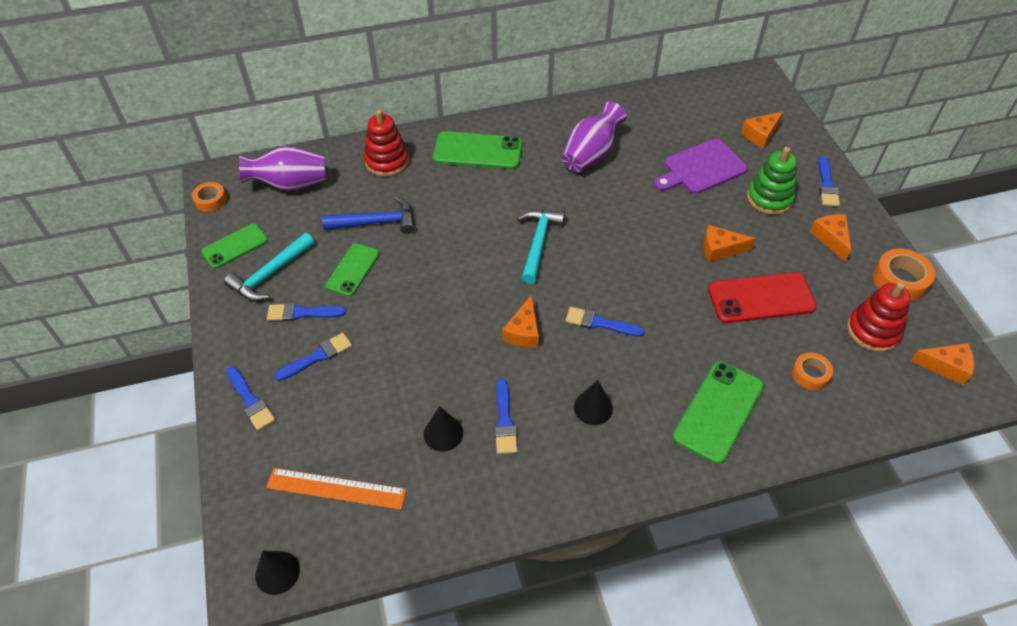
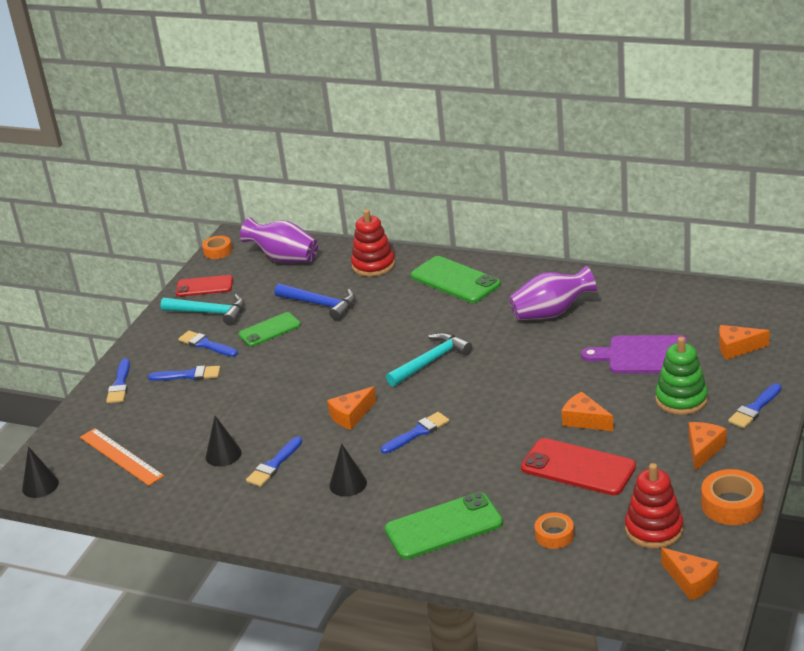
camera: 40 degrees right, 20 degrees down
green phone [201,223,268,269] -> red phone [176,275,233,297]
turquoise hammer [224,233,314,301] -> turquoise hammer turned 150 degrees counterclockwise [161,294,244,326]
blue brush [566,307,644,337] -> blue brush turned 90 degrees clockwise [381,412,449,454]

